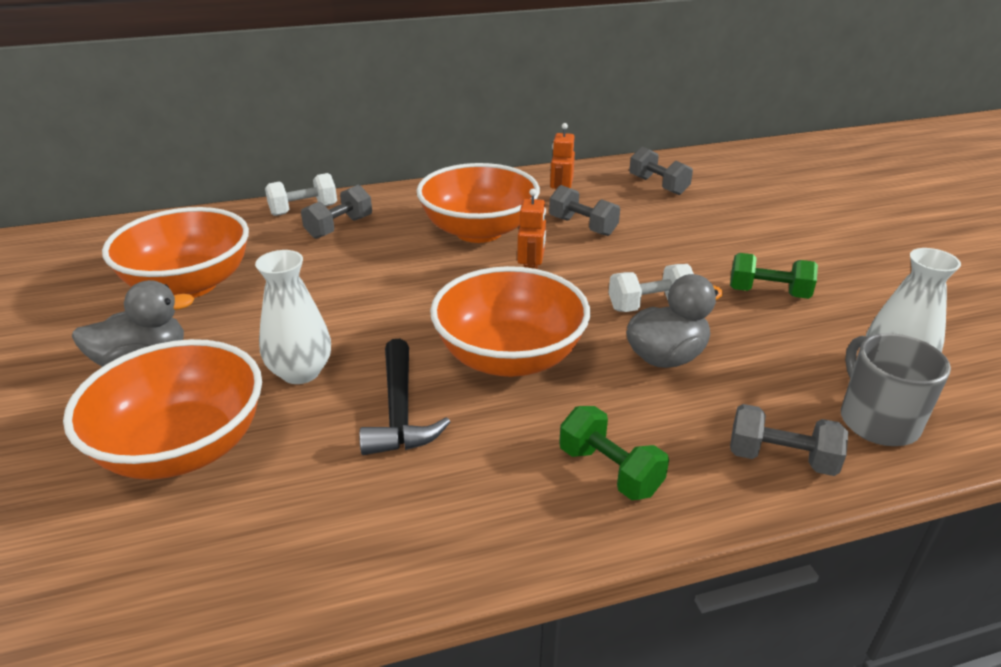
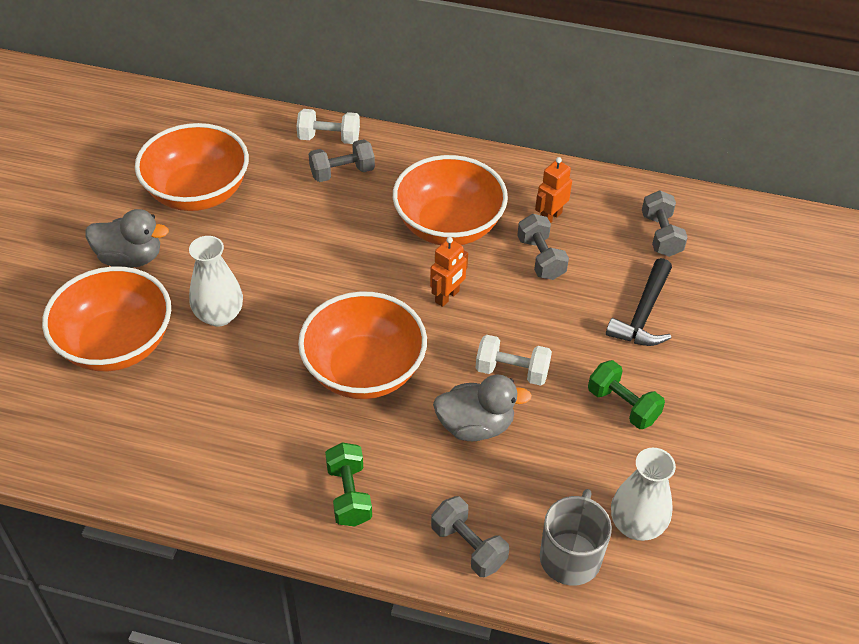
camera: 30 degrees right, 15 degrees up
black hammer [359,339,450,455] -> black hammer moved to [606,258,672,346]

